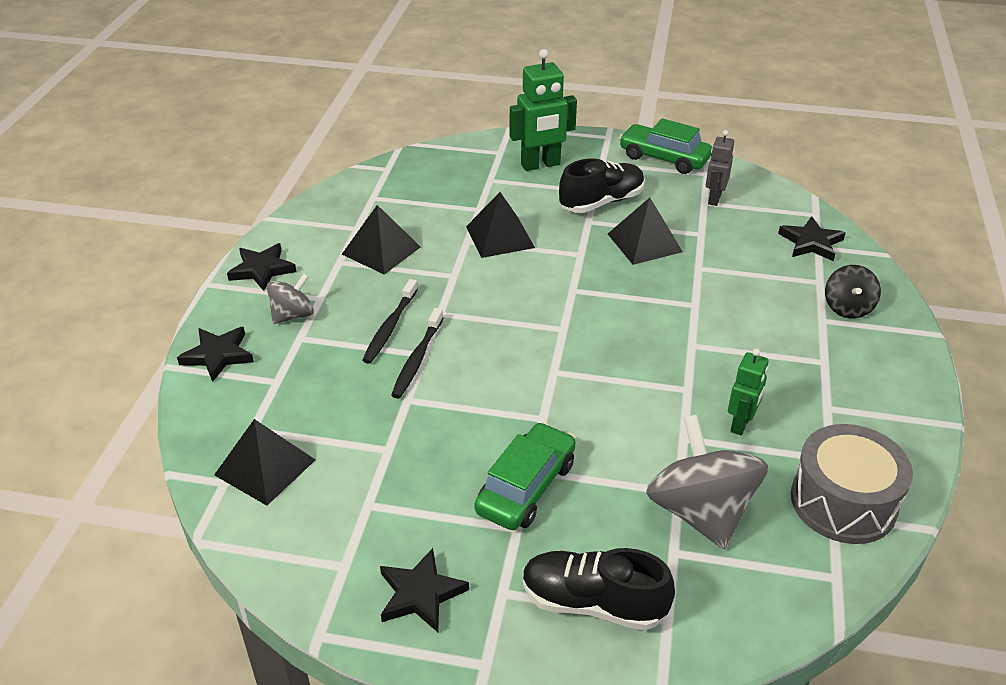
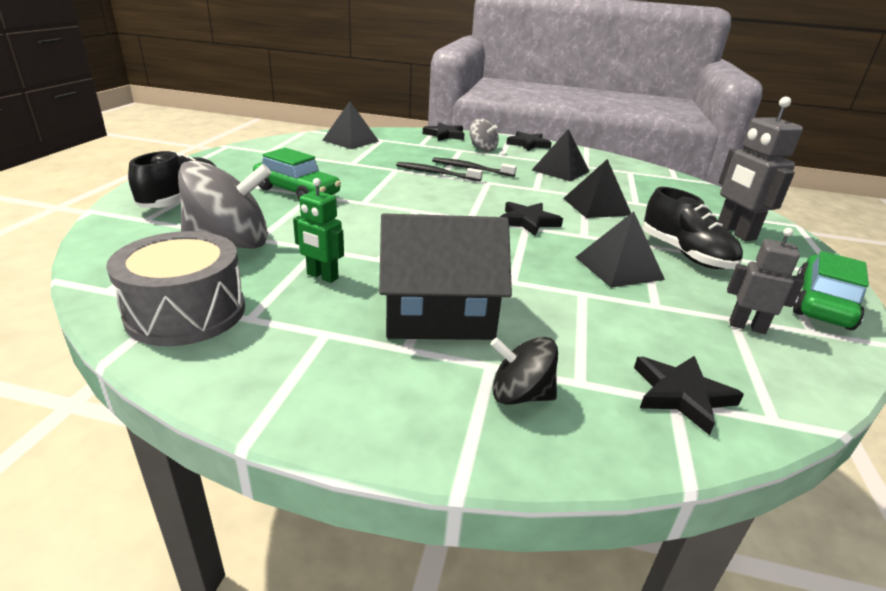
camera: 90 degrees right, 10 degrees down
black star [380,548,469,632] -> black star moved to [500,202,563,236]
green robot [510,49,577,171] -> grey robot [718,97,803,241]
none -> black house [379,213,512,340]

